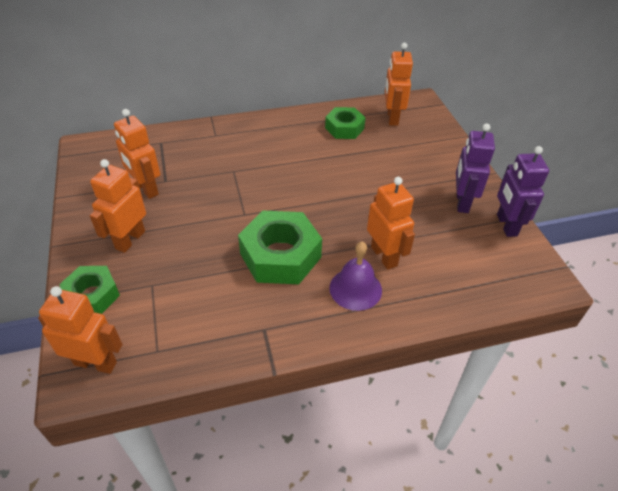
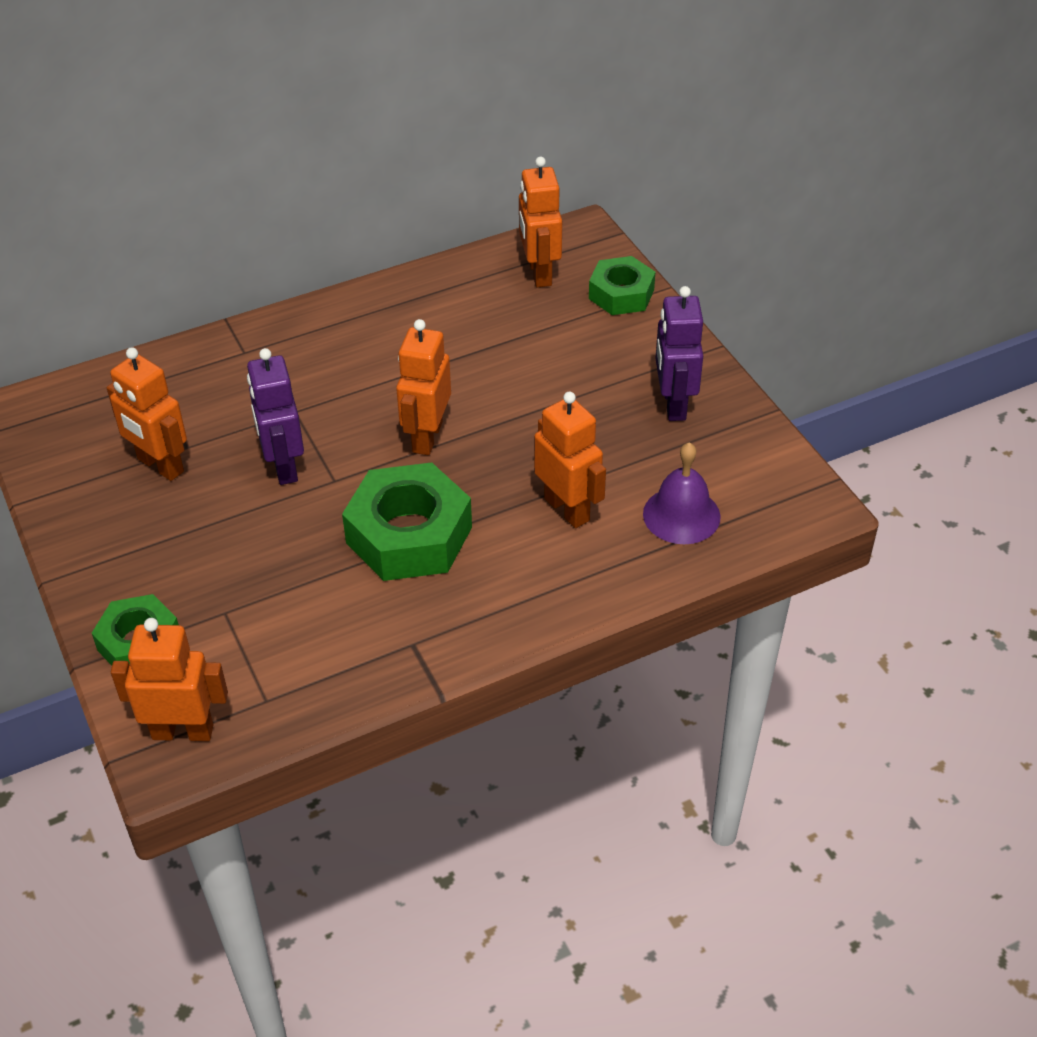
camera: 10 degrees left, 0 degrees up
orange robot [90,159,146,253] -> orange robot moved to [396,319,451,455]
green nut [325,107,366,139] -> green nut moved to [589,256,655,315]
purple bell [329,242,382,311] -> purple bell moved to [643,442,720,544]
purple robot [497,146,549,237] -> purple robot moved to [247,348,304,485]

